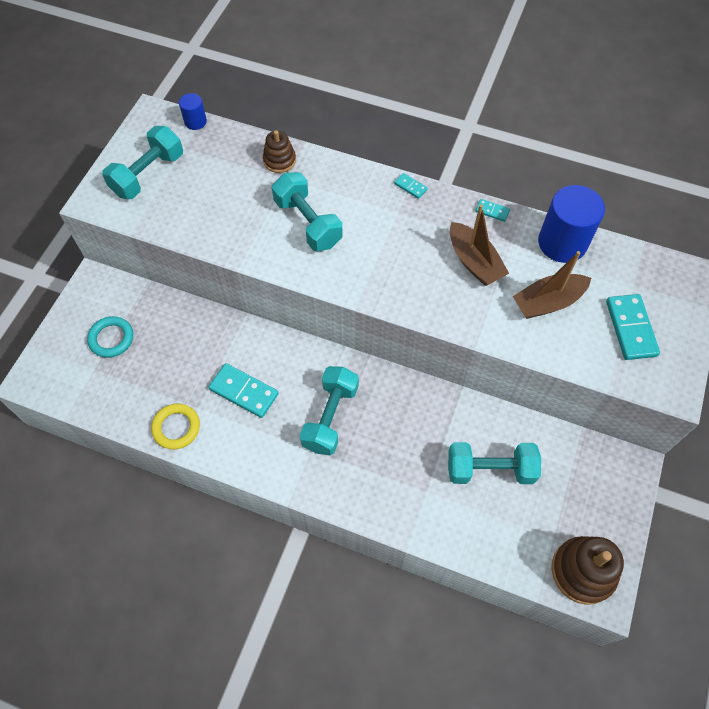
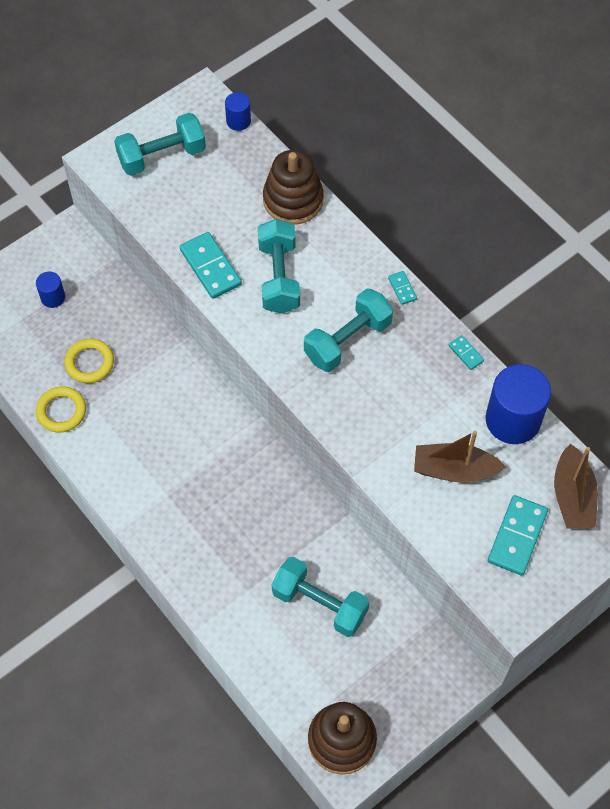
camera: 30 degrees right, 0 degrees up
turquoise ring [87,316,133,358] -> blue cylinder [36,271,65,308]
turquoise domino [209,363,279,418] -> turquoise domino moved to [180,232,242,299]
brown stacking toy [263,130,296,173] -> brown stacking toy [263,150,324,225], size x1.67
turquoise dumbbell [300,366,359,455] -> turquoise dumbbell moved to [304,288,393,372]
brown boat [450,204,509,286] -> brown boat moved to [554,444,598,528]
none -> yellow ring [64,339,114,383]

